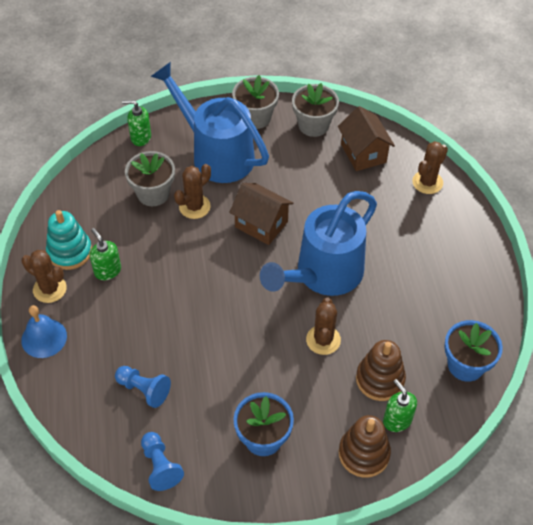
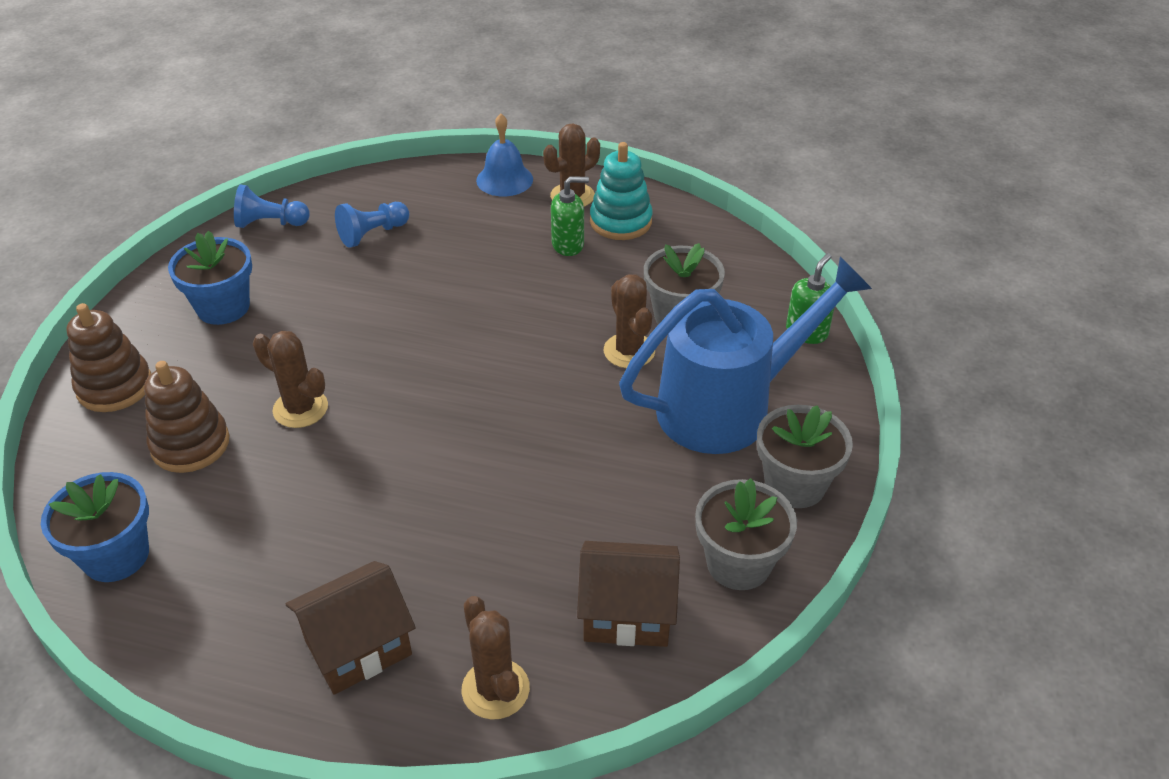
camera: 115 degrees right, 10 degrees down
brown house [229,183,293,245] -> brown house moved to [286,561,416,695]
blue watering can [260,191,377,296] -> none
green soap dispenser [383,379,417,432] -> none

